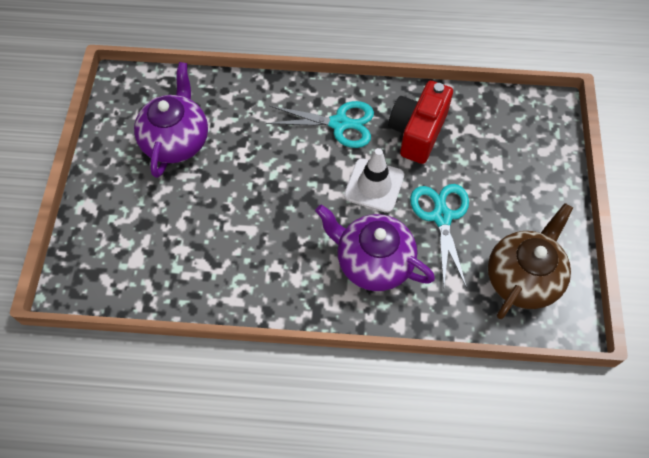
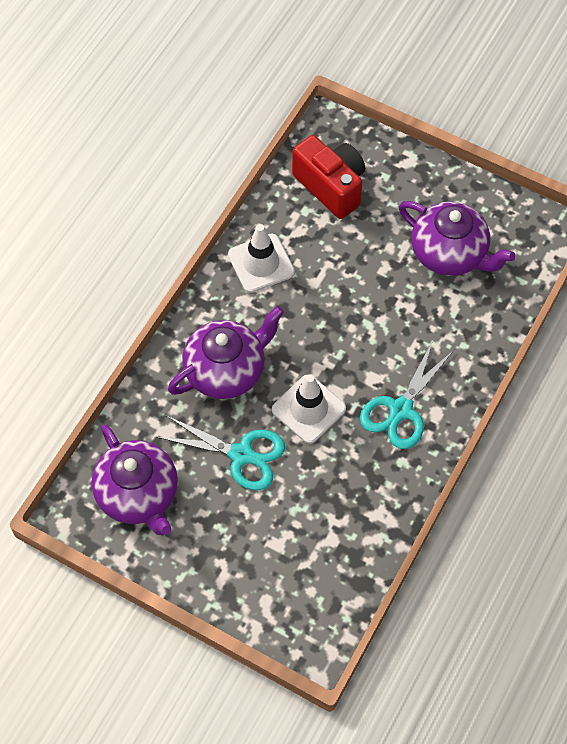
camera: 115 degrees right, 0 degrees up
red camera [388,81,453,164] -> red camera moved to [292,135,365,219]
brown teapot [488,203,573,319] -> purple teapot [92,424,178,536]
none -> white traffic cone [228,224,295,293]

